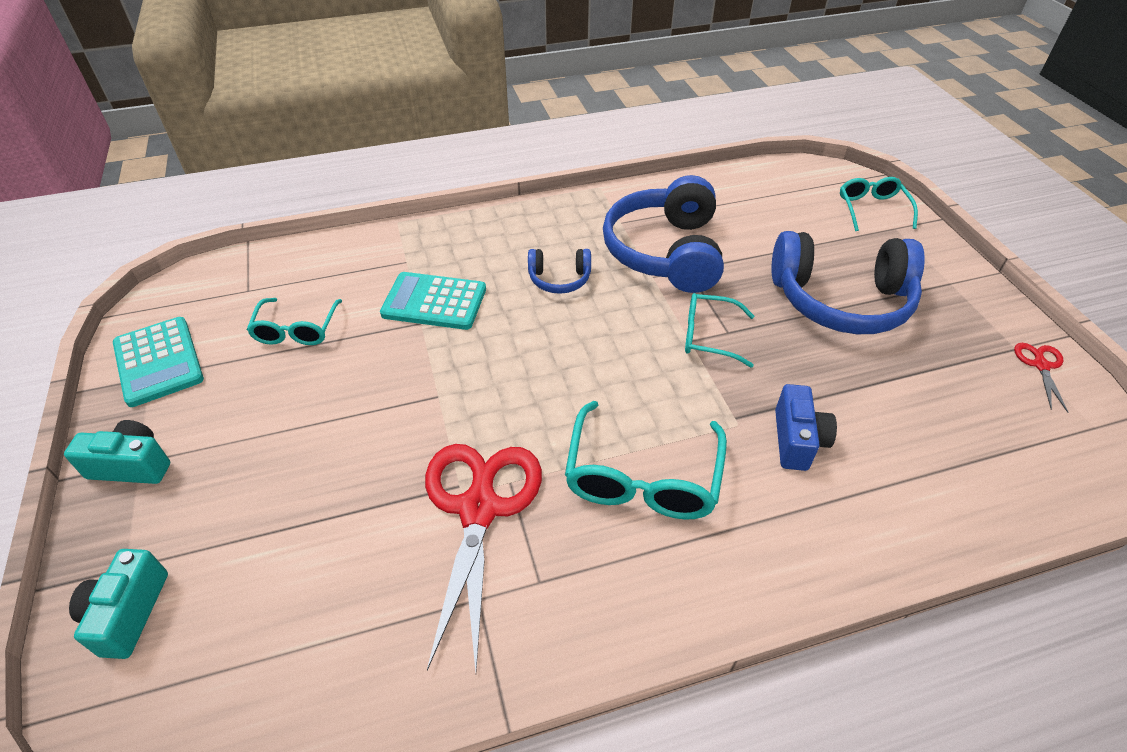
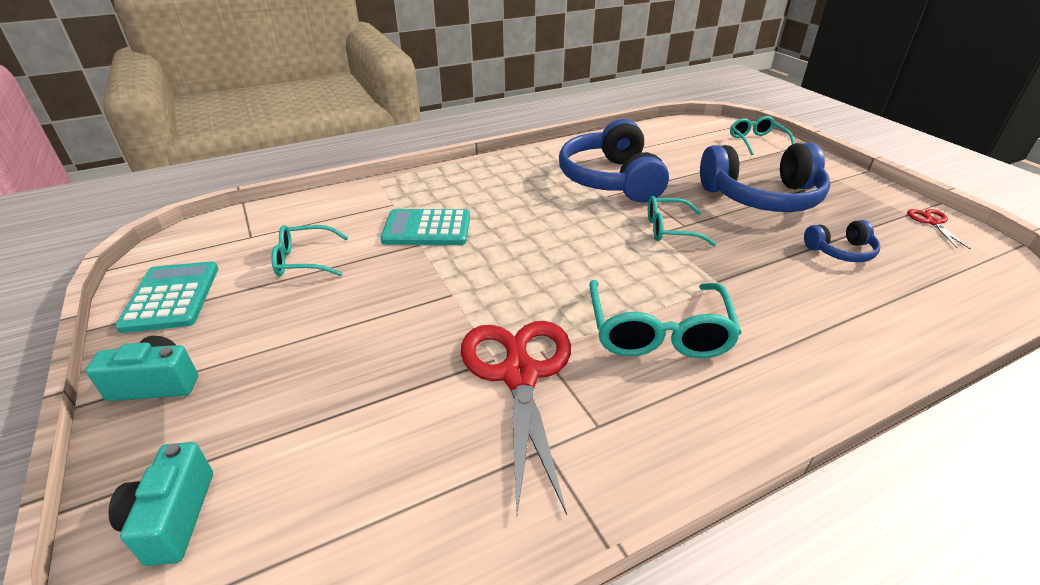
camera: 10 degrees left, 10 degrees down
turquoise calculator [113,317,204,407] -> turquoise calculator turned 150 degrees counterclockwise [115,261,218,333]
turquoise glasses [247,298,342,345] -> turquoise glasses turned 90 degrees clockwise [271,225,348,276]
blue headphones [528,249,591,294] -> blue headphones moved to [804,220,880,262]
blue camera [775,384,837,471] -> none

